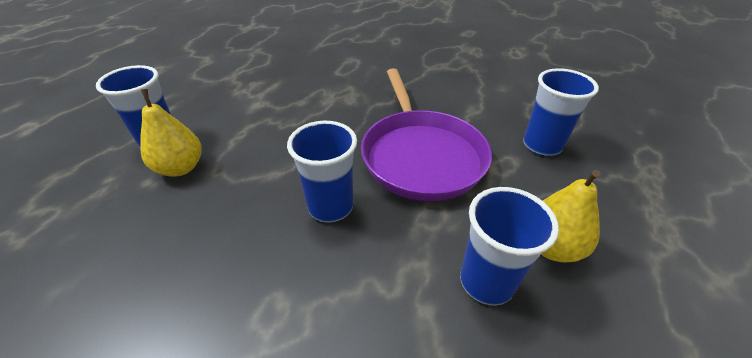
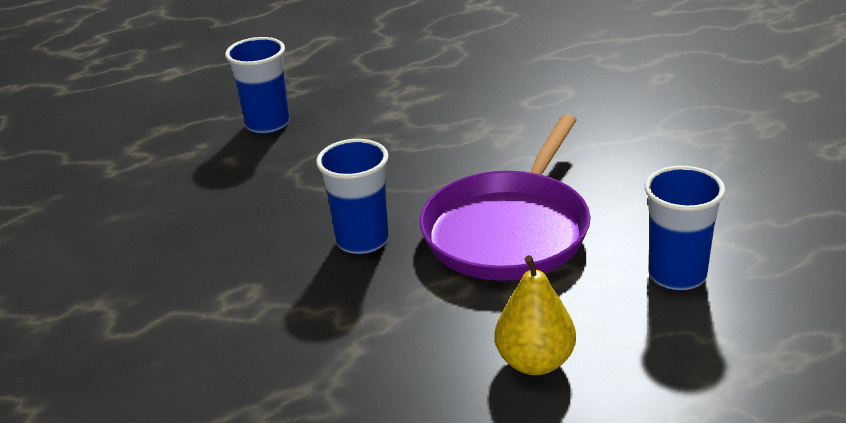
camera: 40 degrees right, 10 degrees down
yellow pear [140,89,201,177] -> none
blue cup [460,187,559,305] -> none

